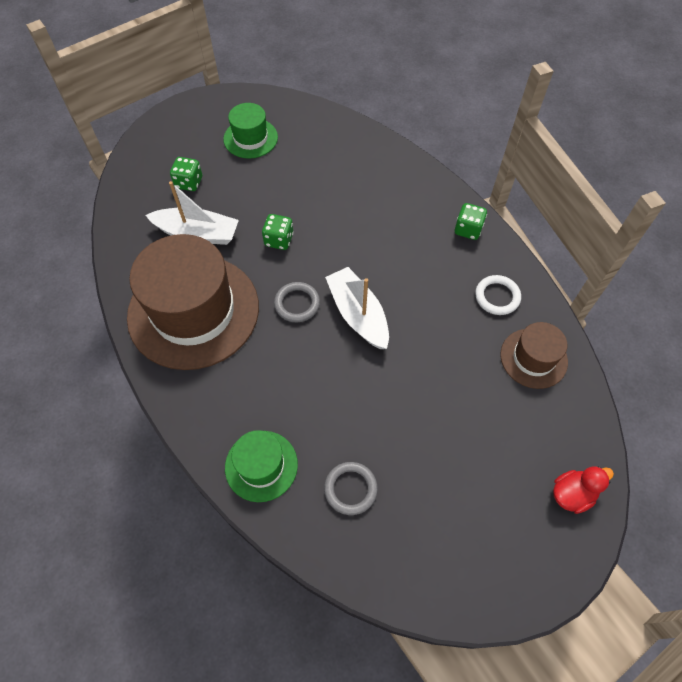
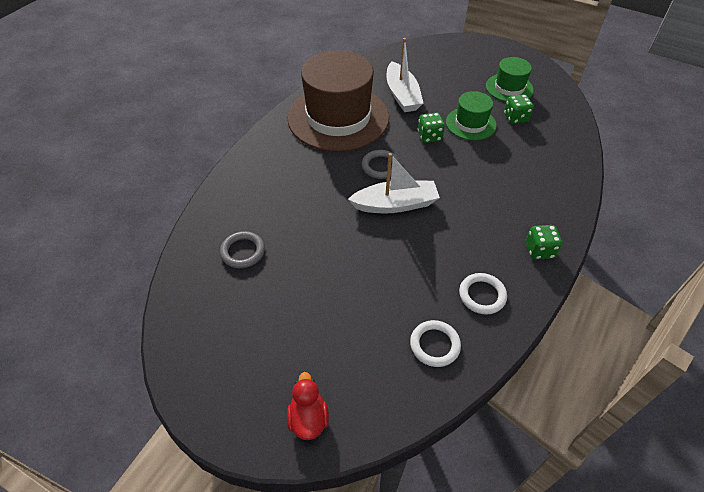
camera: 65 degrees right, 10 degrees down
green dice [170,157,202,191] -> green dice moved to [504,94,534,124]
green hat [225,430,298,502] -> green hat moved to [446,91,497,141]
white boat [325,267,389,349] -> white boat turned 45 degrees clockwise [348,153,440,213]
brown hat [500,322,568,389] -> white ring [410,320,461,367]
red duck [553,466,614,514] -> red duck turned 135 degrees counterclockwise [287,372,329,440]

